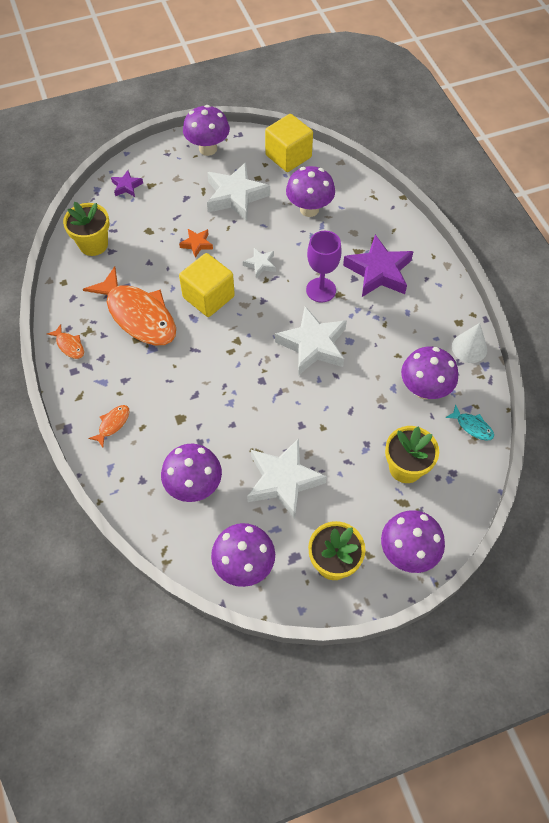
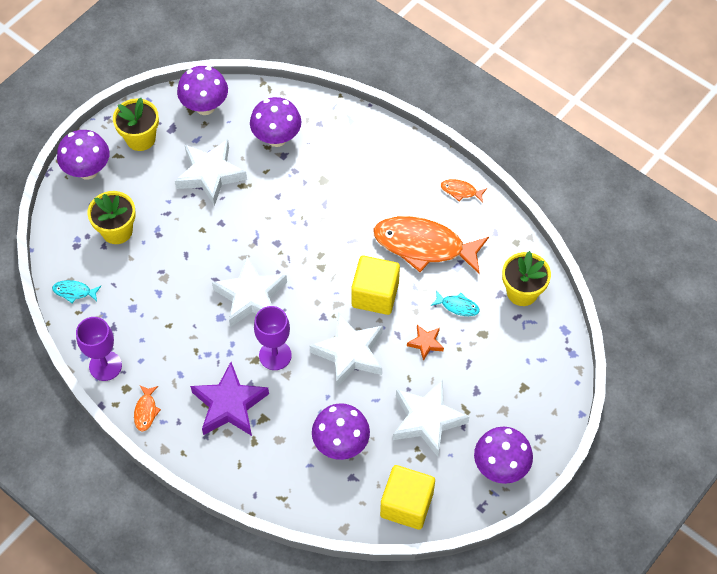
camera: 150 degrees right, 0 degrees up
orange fish [88,405,130,447] -> orange fish moved to [134,386,161,431]
purple star [111,170,143,197] -> none
white star [243,248,276,278] -> white star [310,312,383,387], size x2.04
purple mushroom [401,346,458,399] -> none
white cone [452,323,487,363] -> purple goblet [76,317,122,381]
none -> turquoise fish [431,290,480,316]

